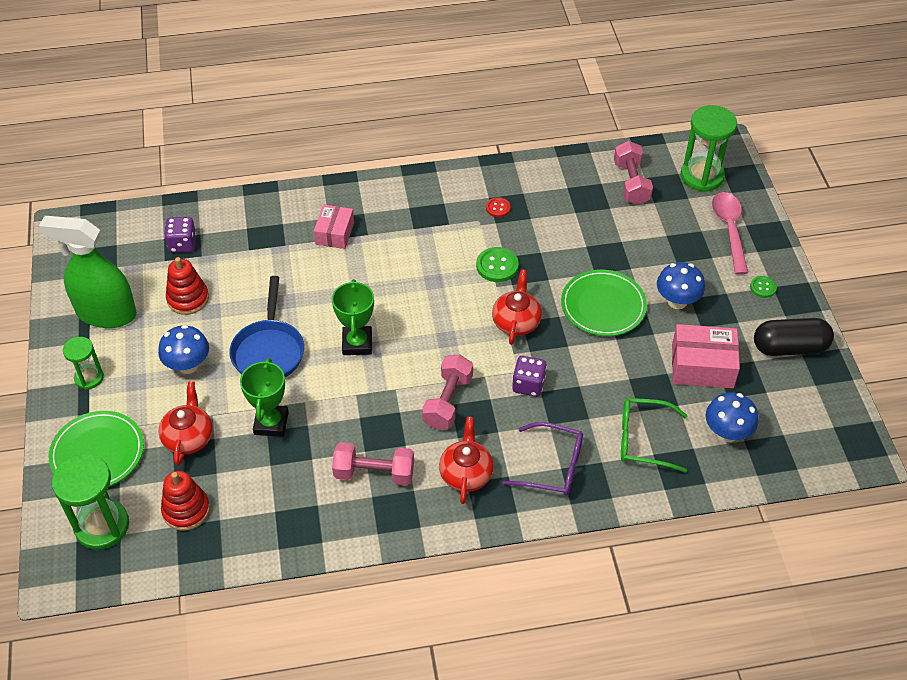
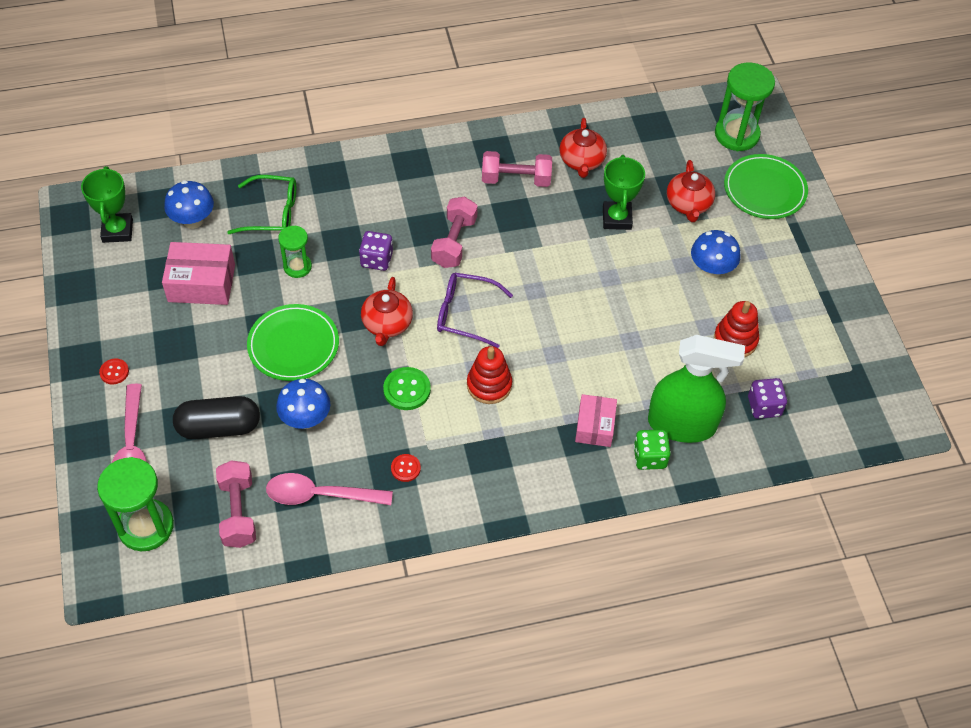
camera: 175 degrees right, 5 degrees up
green spray bottle [39,216,137,328] -> green spray bottle moved to [648,335,745,443]
green hourglass [63,337,104,389] -> green hourglass moved to [278,225,312,278]
red stacking toy [161,471,210,531] -> red stacking toy moved to [467,346,512,404]
blue pan [229,276,304,377] -> none
green trophy [332,279,374,355] -> green trophy moved to [81,166,133,243]
red teapot [439,417,494,504] -> red teapot moved to [559,118,607,178]
purple glasses [502,422,583,496] -> purple glasses moved to [437,273,513,348]
blue mushroom [657,262,705,309] -> blue mushroom moved to [276,379,330,429]
green button [750,276,777,298] -> red button [99,359,129,384]
black capsule [754,318,834,356] -> black capsule moved to [173,396,260,439]
none -> pink spoon [266,473,393,505]
none -> green dice [634,429,671,470]

